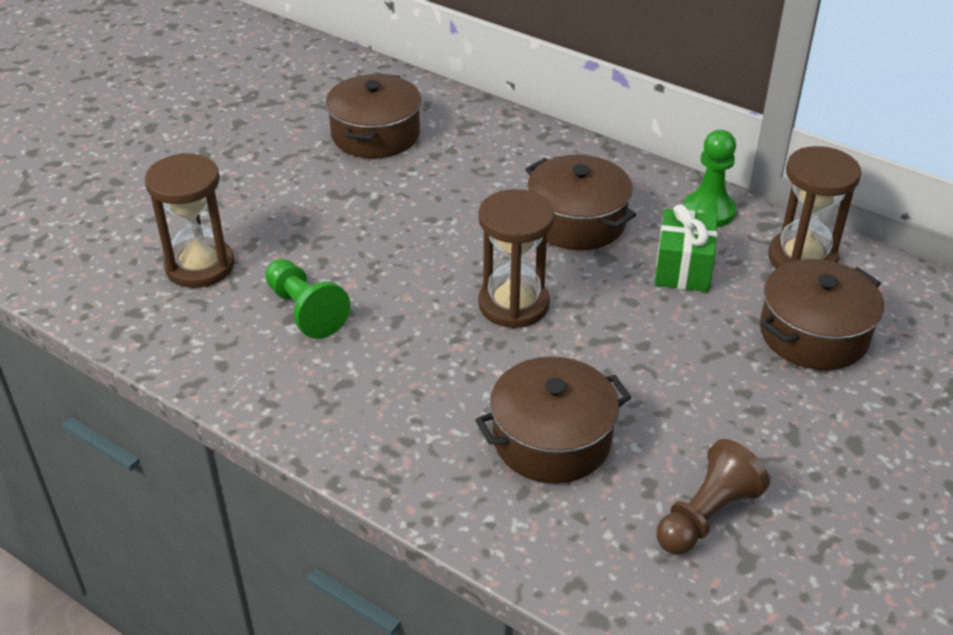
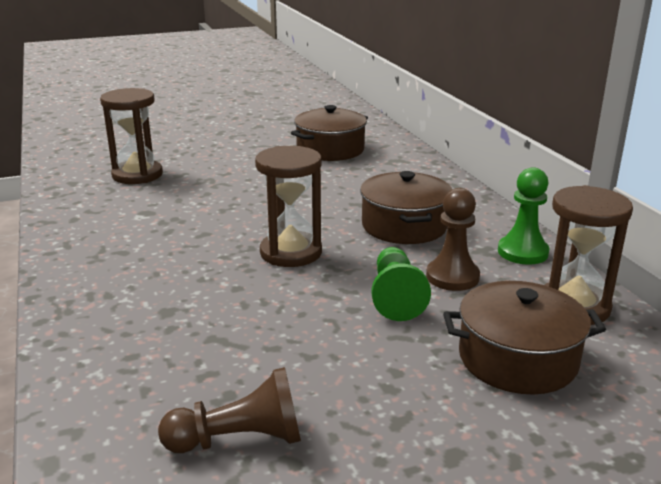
camera: 35 degrees right, 15 degrees down
green pawn [265,259,350,339] -> green pawn moved to [372,247,431,321]
brown pot [476,357,631,483] -> none
green gift [655,204,718,292] -> brown pawn [426,188,480,291]

